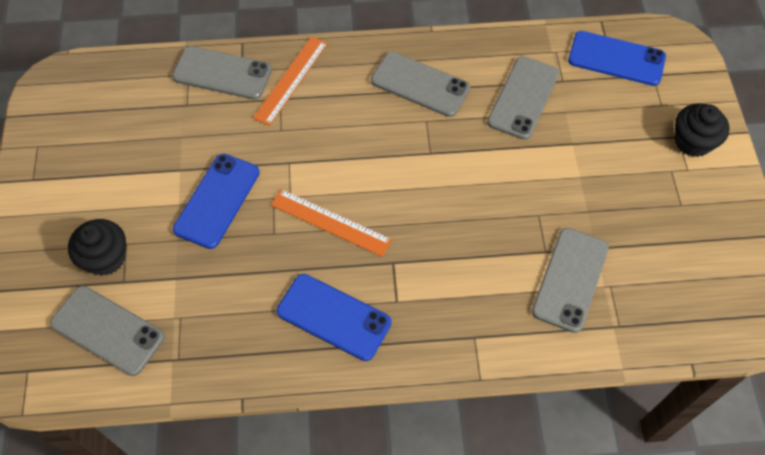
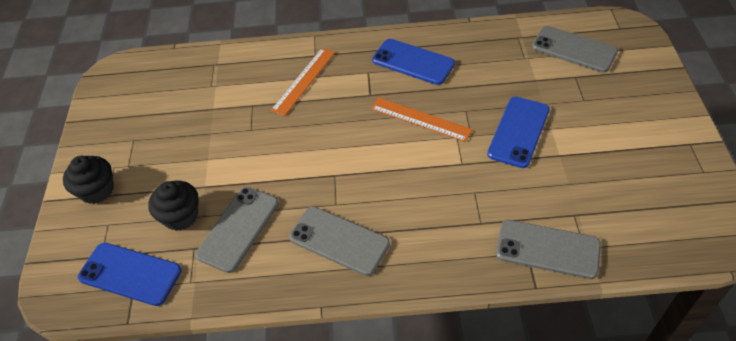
camera: 175 degrees left, 10 degrees down
black cupcake [68,219,126,276] -> black cupcake moved to [148,181,199,231]
orange ruler [253,36,328,126] -> orange ruler moved to [271,48,335,116]
grey phone [532,228,609,333] -> none

